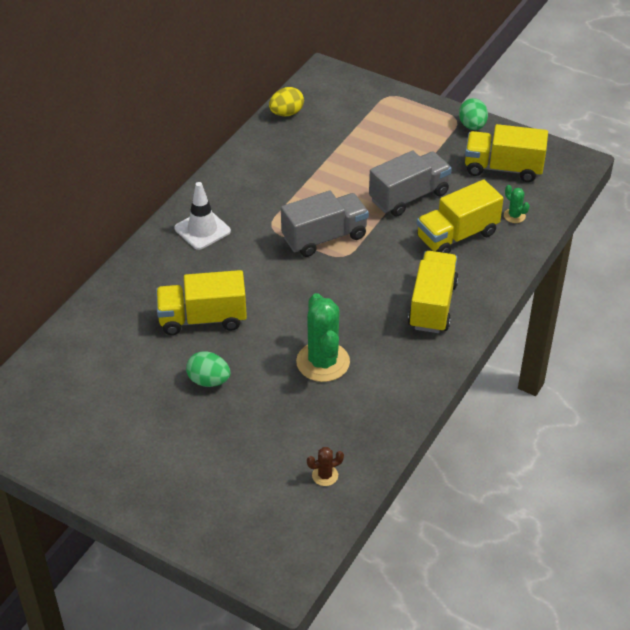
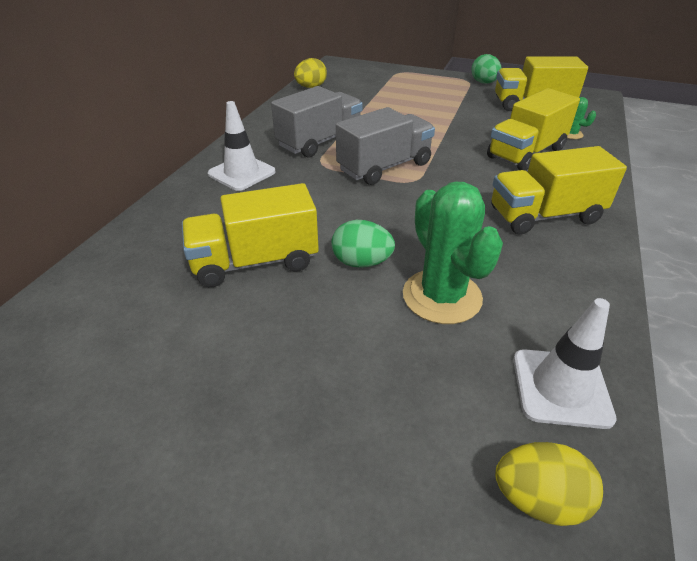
camera: 10 degrees left, 5 degrees down
green egg [186,351,231,387] -> green egg moved to [331,220,395,268]
brown cactus [307,447,344,486] -> yellow egg [495,442,603,526]
grey truck [369,151,452,217] -> grey truck moved to [271,86,363,158]
yellow truck [408,251,459,333] -> yellow truck turned 105 degrees counterclockwise [491,146,627,234]
none -> white traffic cone [514,298,617,429]

